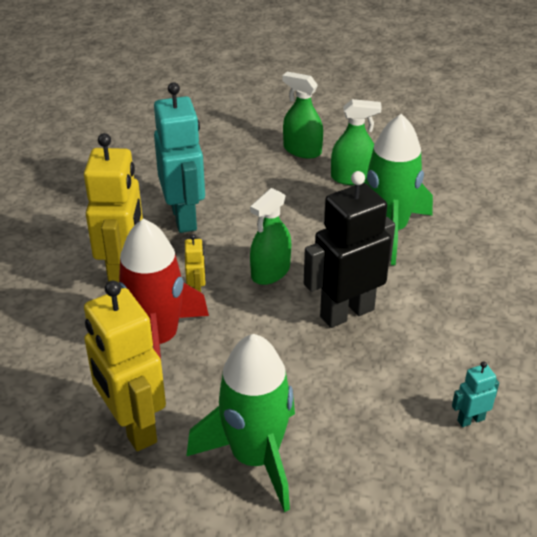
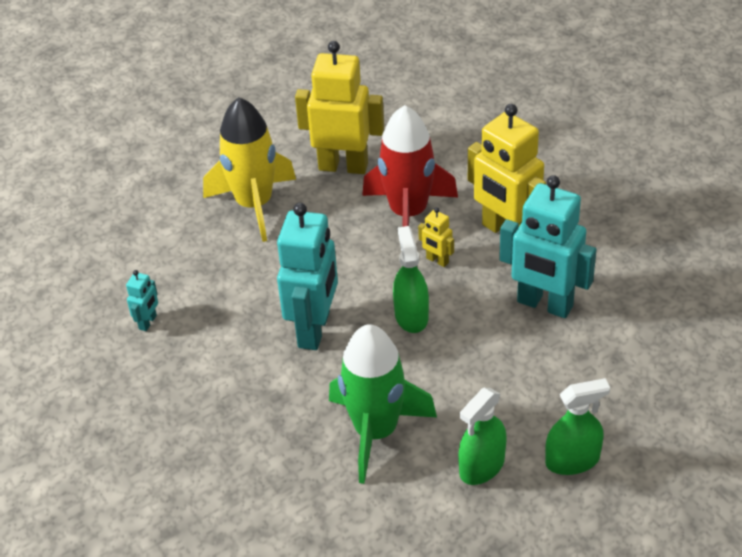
camera: 135 degrees right, 5 degrees up
green rocket [186,334,295,512] -> yellow rocket [203,97,296,242]
black robot [304,171,395,328] -> turquoise robot [277,203,338,350]

